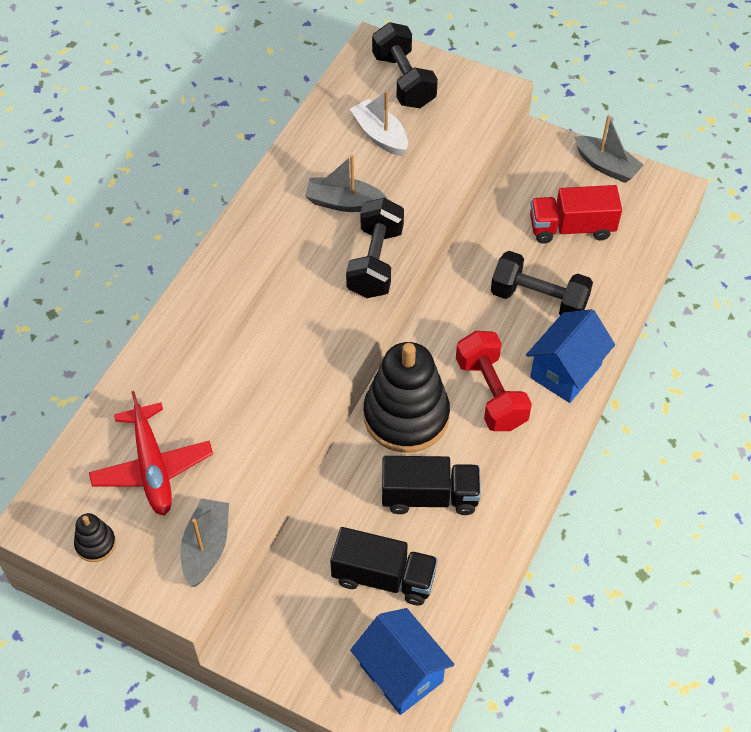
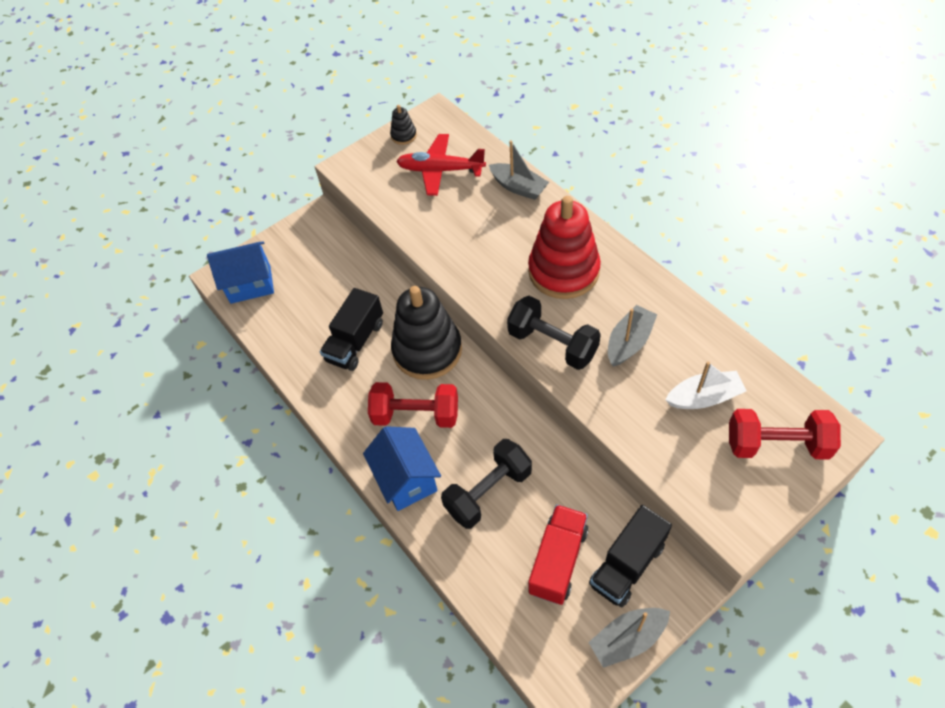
camera: 120 degrees right, 0 degrees up
grey boat [180,499,229,587] -> grey boat moved to [489,140,549,200]
black truck [330,527,438,606] -> black truck moved to [589,505,672,607]
black dumbbell [372,22,438,108] -> red dumbbell [729,409,841,460]
none -> red stacking toy [528,196,601,299]

